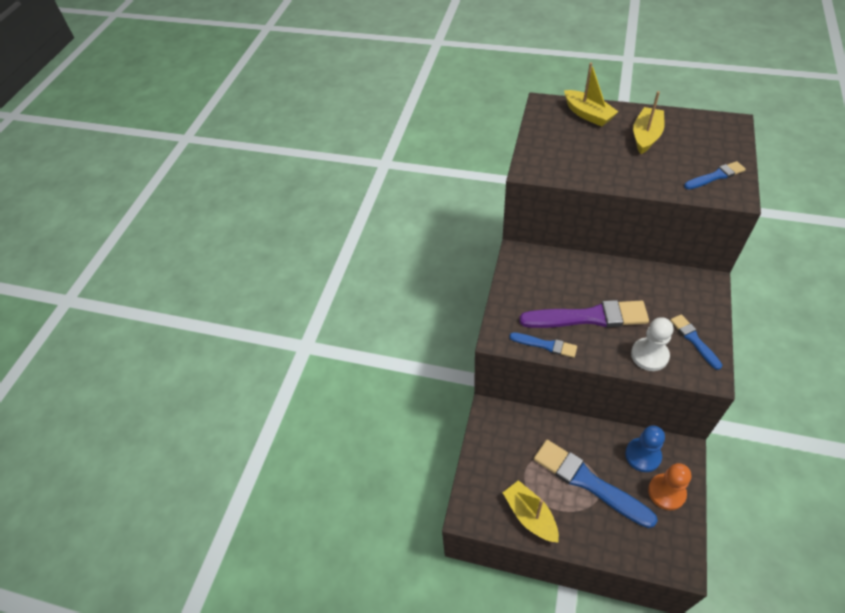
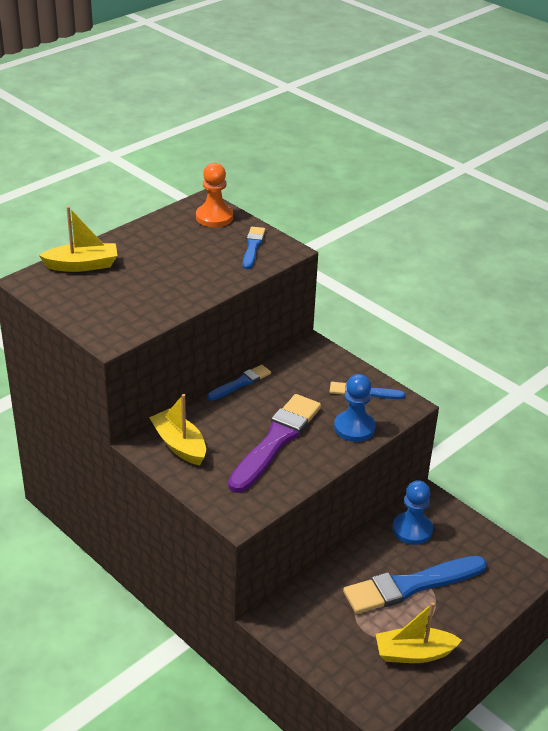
camera: 65 degrees left, 15 degrees down
blue brush [509,332,577,358] -> blue brush moved to [207,365,271,401]
white pawn [631,317,673,371] -> blue pawn [334,374,376,442]
yellow boat [633,91,664,154] -> yellow boat moved to [149,394,206,465]
orange pawn [648,463,691,510] -> orange pawn moved to [196,163,233,227]

